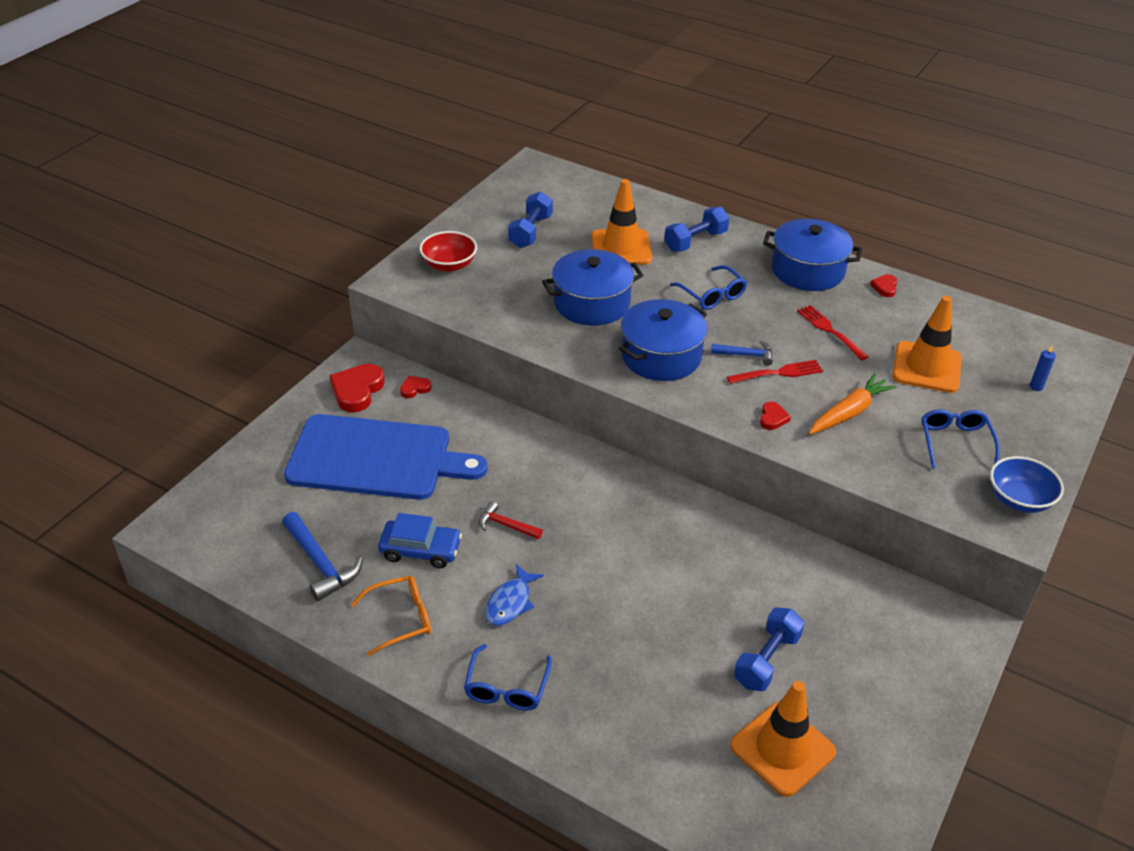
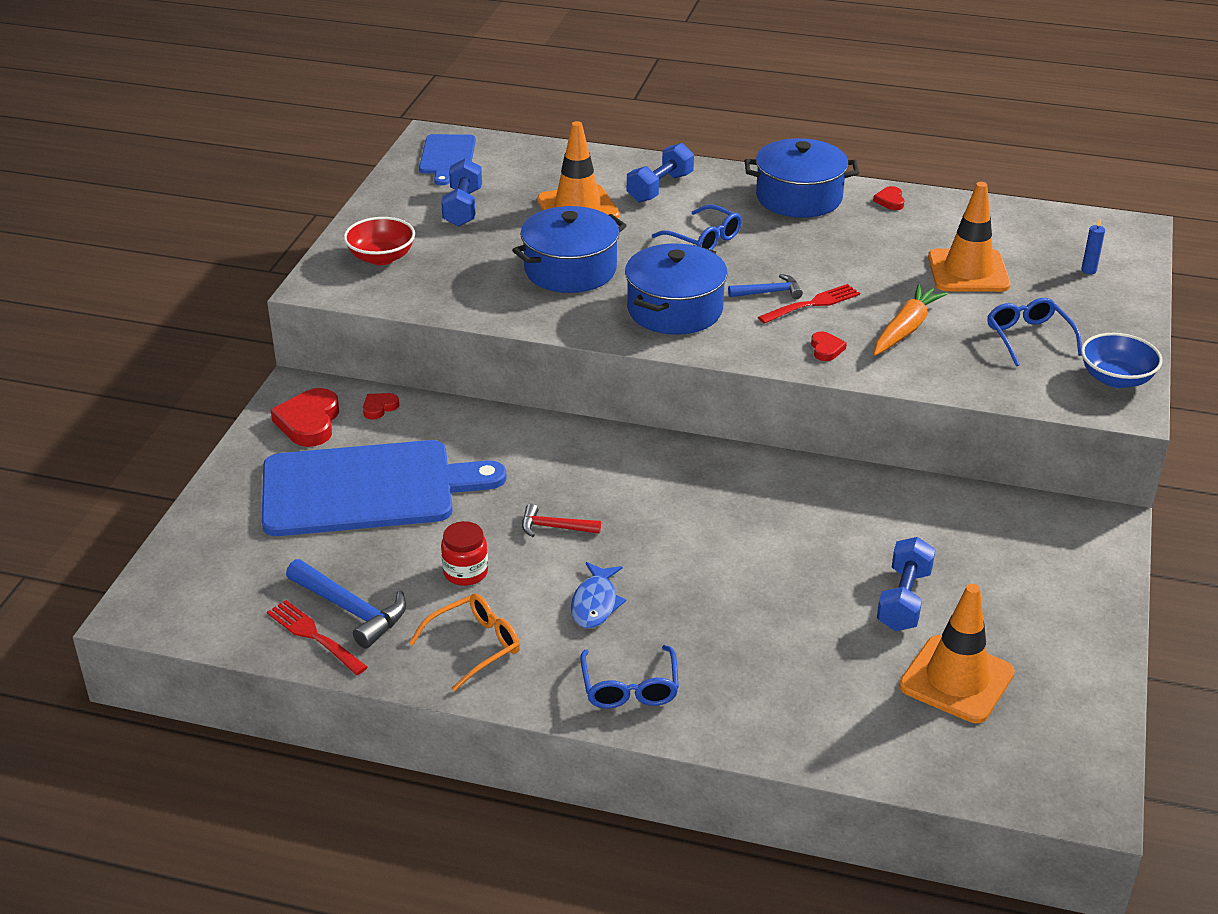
camera: 15 degrees left, 5 degrees down
blue car [378,513,462,568] -> red jar [441,521,488,586]
red fork [797,305,869,361] -> red fork moved to [267,600,368,675]
none -> blue cutting board [419,134,476,185]

